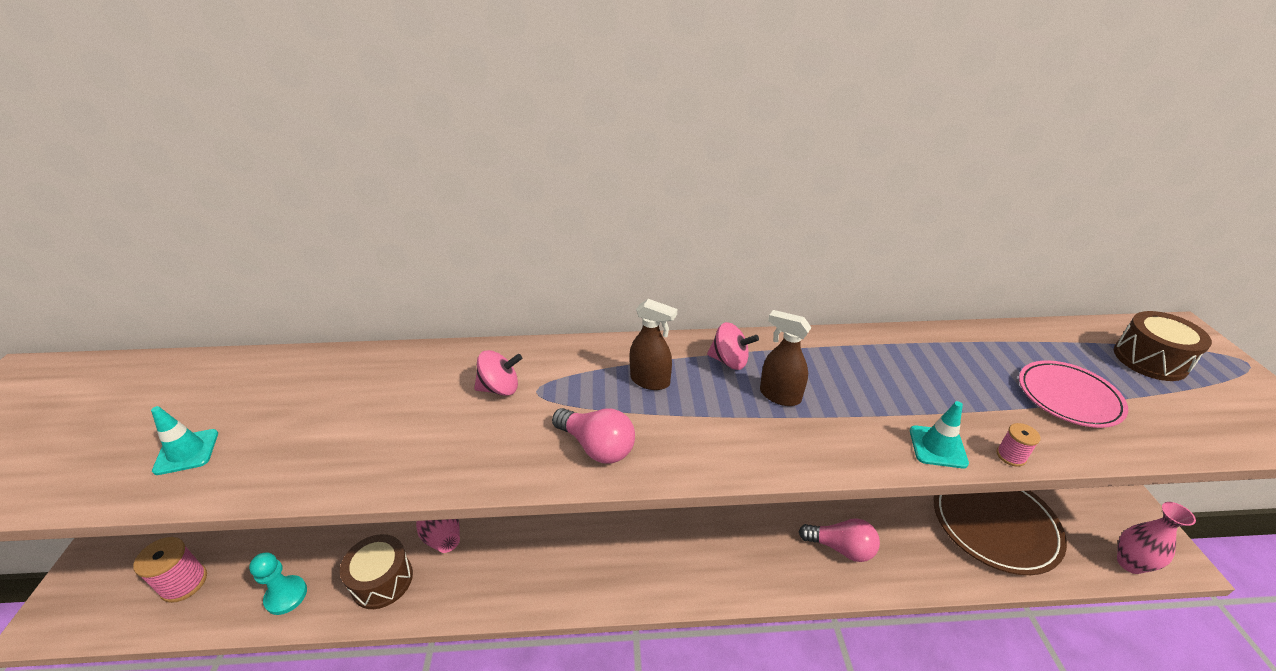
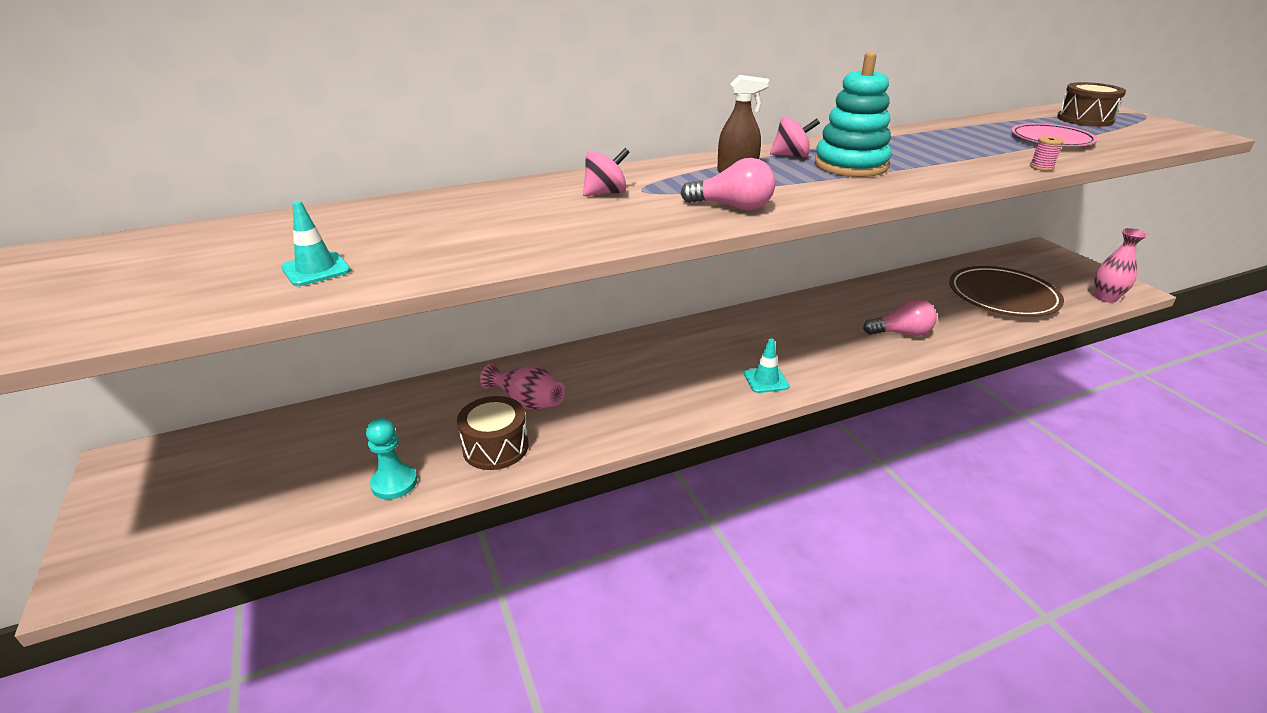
camera: 20 degrees left, 5 degrees down
pink spool [133,537,207,603] -> none
brown spray bottle [760,310,812,406] -> turquoise stacking toy [815,52,892,177]
turquoise traffic cone [910,401,969,468] -> turquoise traffic cone moved to [744,338,789,393]

